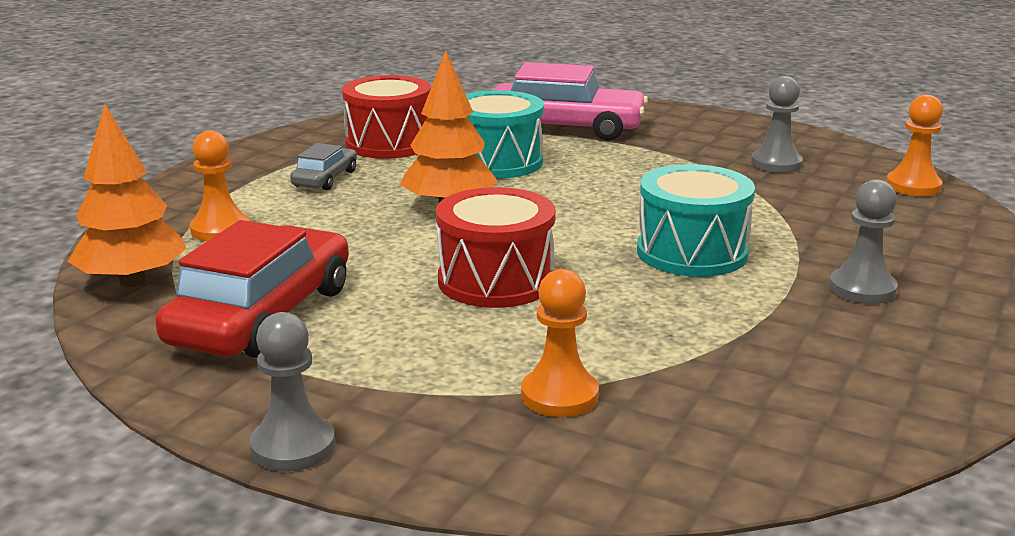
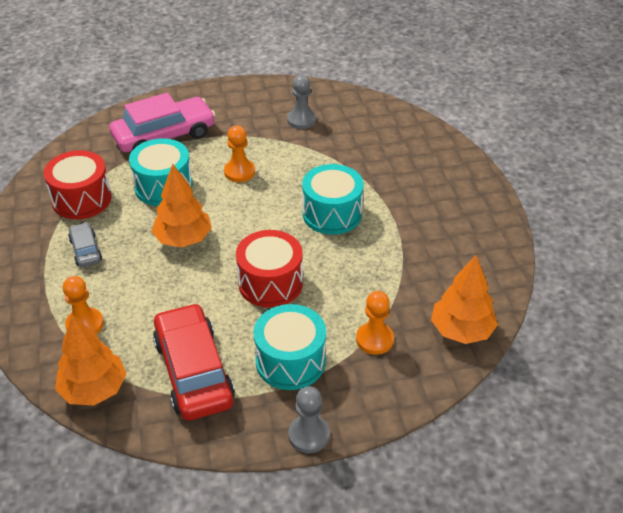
camera: 40 degrees left, 20 degrees up
grey pawn [829,179,898,304] -> none
orange pawn [886,95,943,196] -> orange pawn moved to [224,125,255,182]
none -> turquoise drum [254,304,326,390]
none -> orange tree [431,256,498,344]

